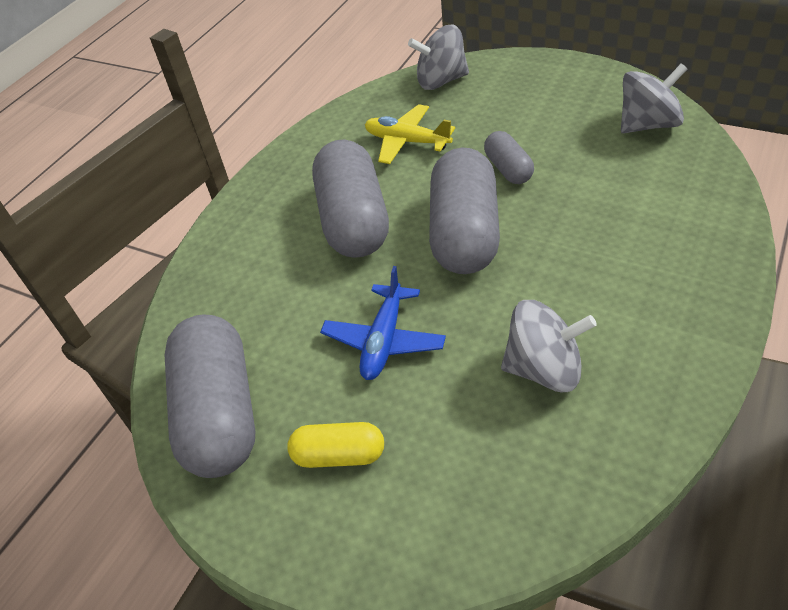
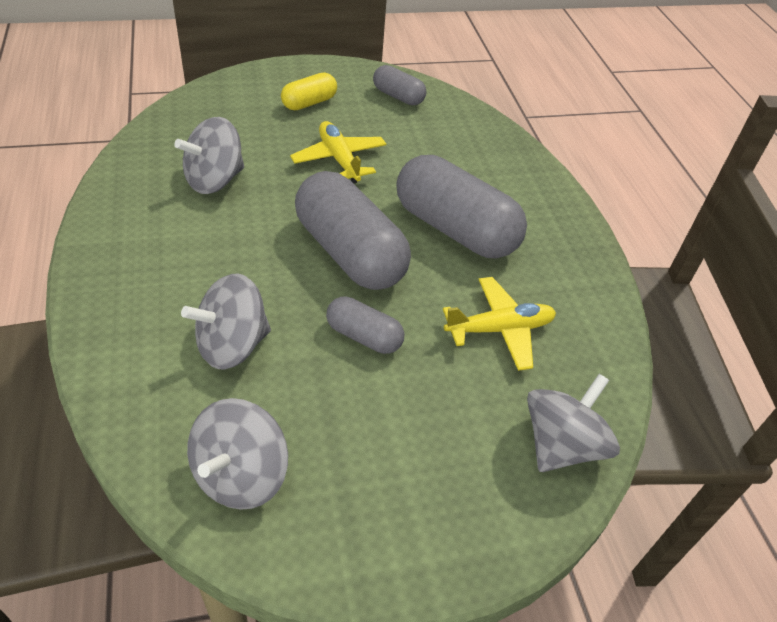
camera: 130 degrees right, 0 degrees up
grey capsule [165,315,255,478] -> grey capsule [373,65,426,105], size x0.50
blue plane [320,266,446,380] -> yellow plane [290,121,386,183]
none -> grey spinning top [181,273,271,370]

